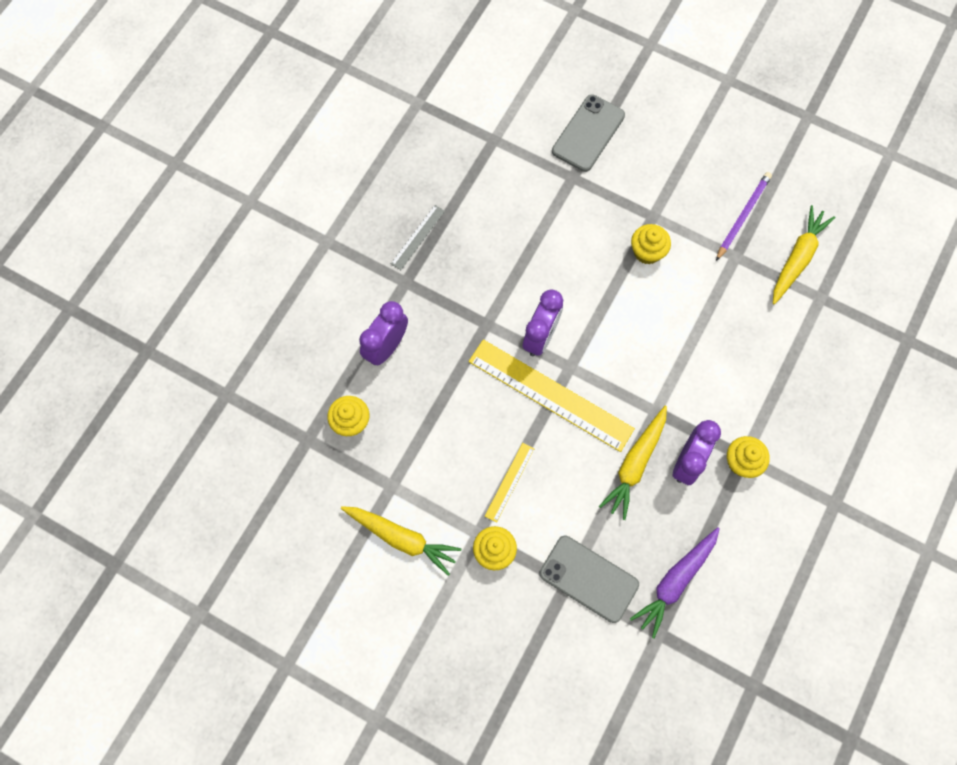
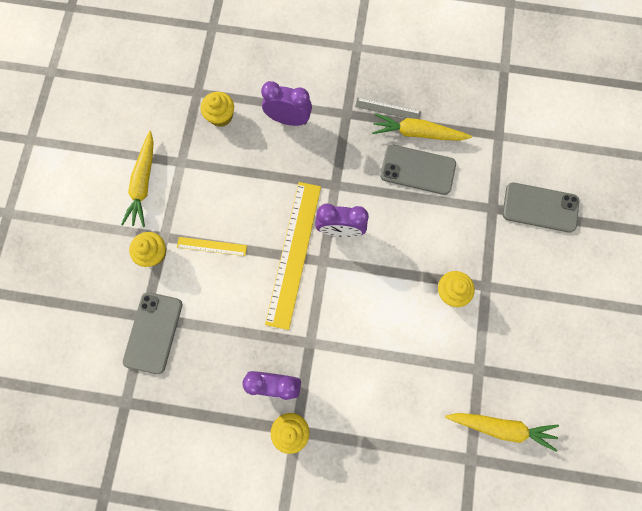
camera: 70 degrees right, 5 degrees up
yellow carrot [599,406,667,520] -> yellow carrot moved to [372,113,472,141]
purple carrot [630,527,720,638] -> none
purple pencil [716,172,772,261] -> none
none -> grey phone [380,144,456,195]

